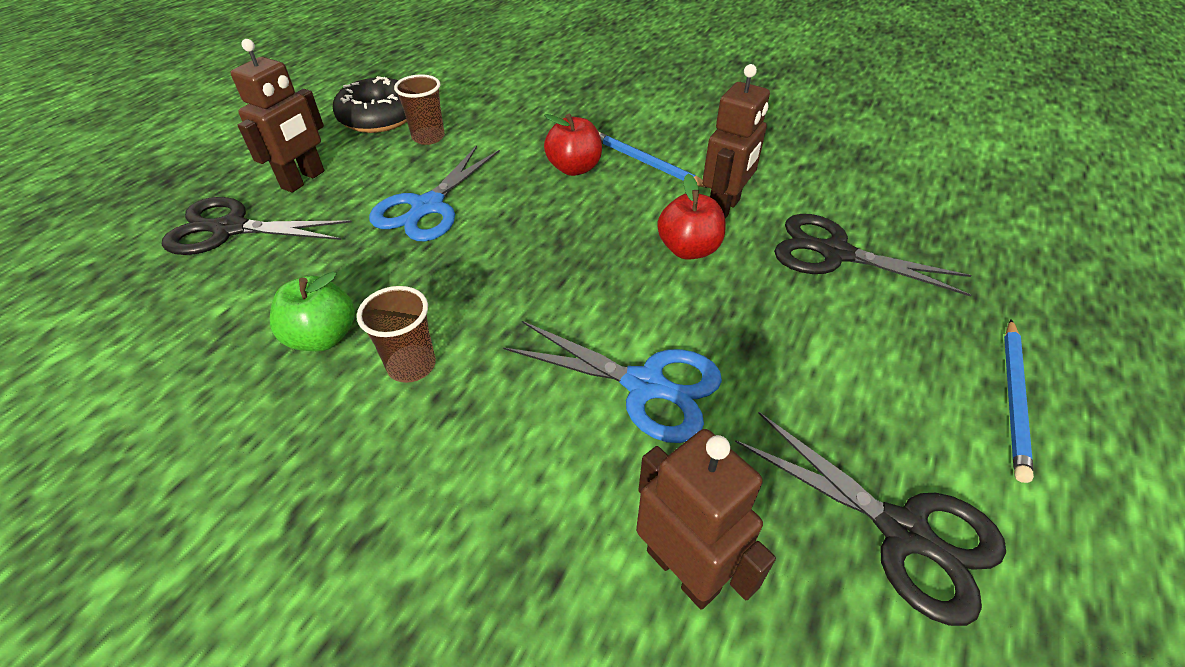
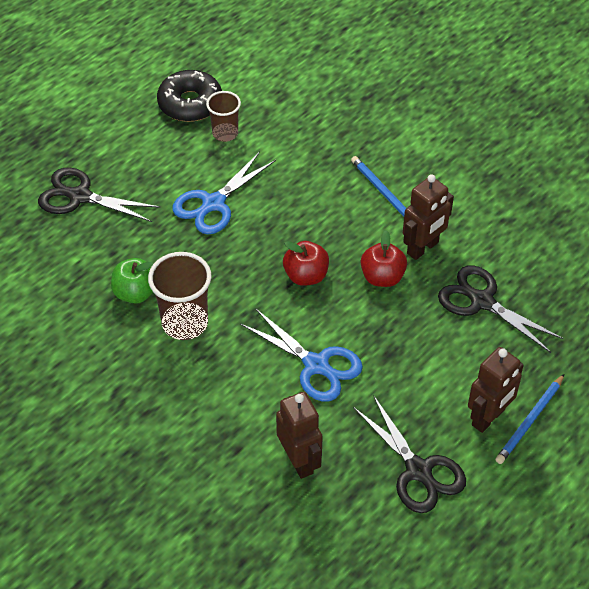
camera: 15 degrees right, 5 degrees up
brown robot [231,39,324,193] -> brown robot moved to [468,347,524,433]
brown cup [357,286,436,383] -> brown cup [148,252,212,340], size x1.59
red apple [544,114,602,176] -> red apple moved to [283,241,329,286]

